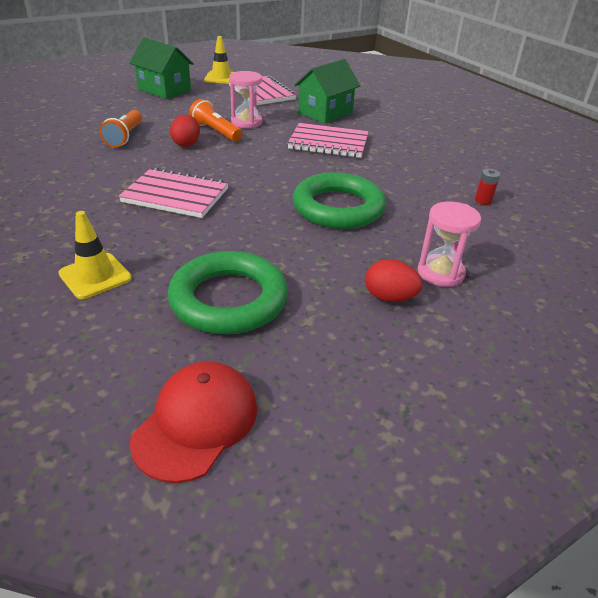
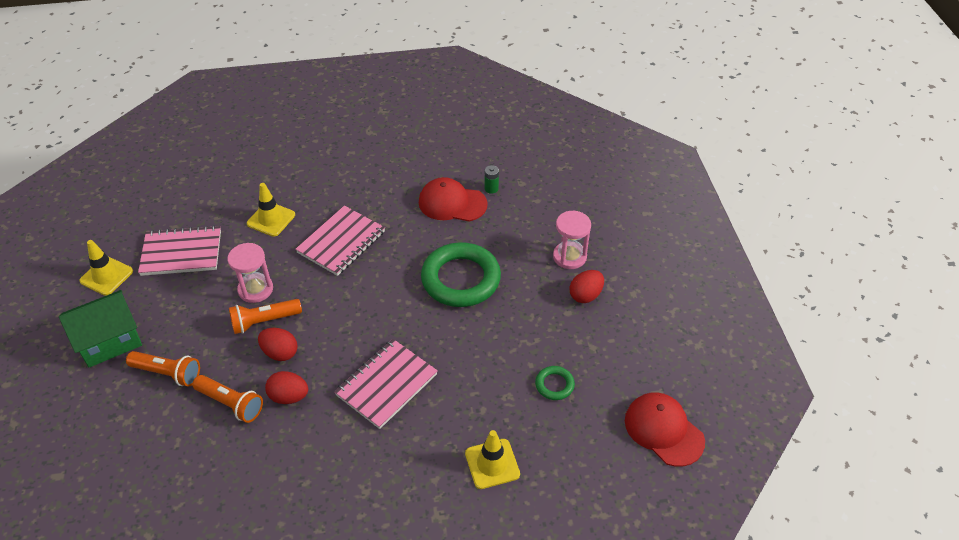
camera: 65 degrees left, 10 degrees up
green ring [168,251,288,334] -> green ring [535,366,575,400], size x0.45
green house [294,59,360,124] -> yellow traffic cone [247,183,295,237]
red battery [475,169,500,205] -> green battery [484,165,499,194]
none -> orange flashlight [126,351,200,387]
none -> red egg [265,371,308,404]
none -> red cap [419,177,488,222]

